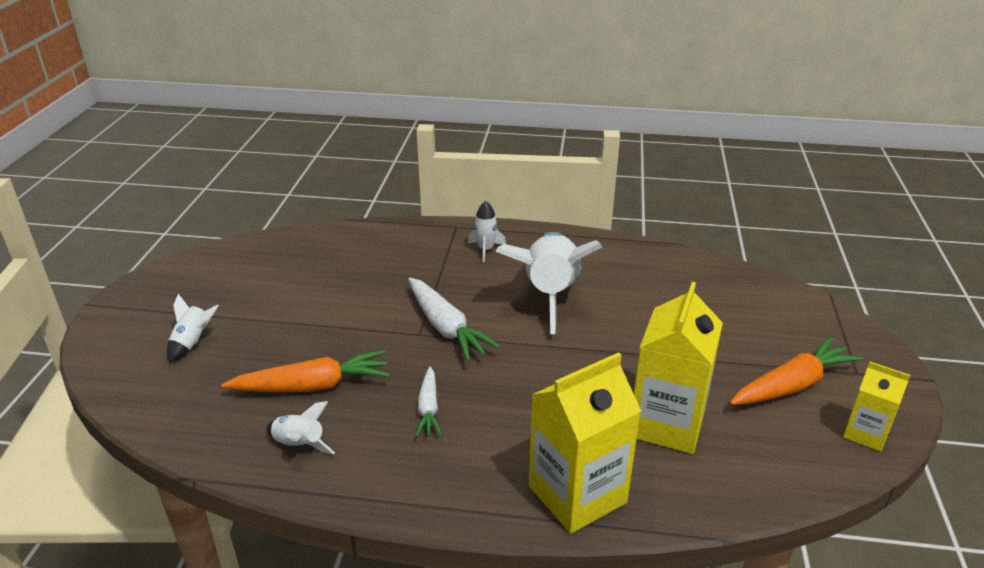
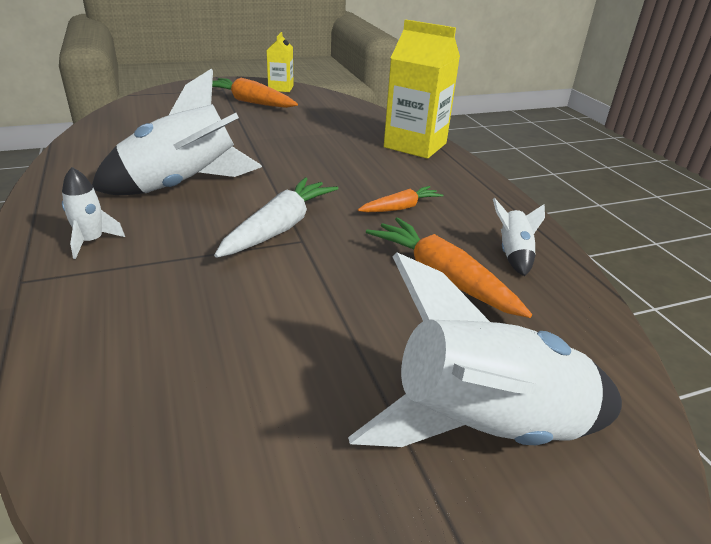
camera: 120 degrees left, 0 degrees up
white rocket [167,294,219,362] -> white rocket [348,253,622,447], size x2.28
white carrot [416,366,442,437] -> orange carrot [358,186,443,212]
yellow carton [634,282,723,454] -> none

